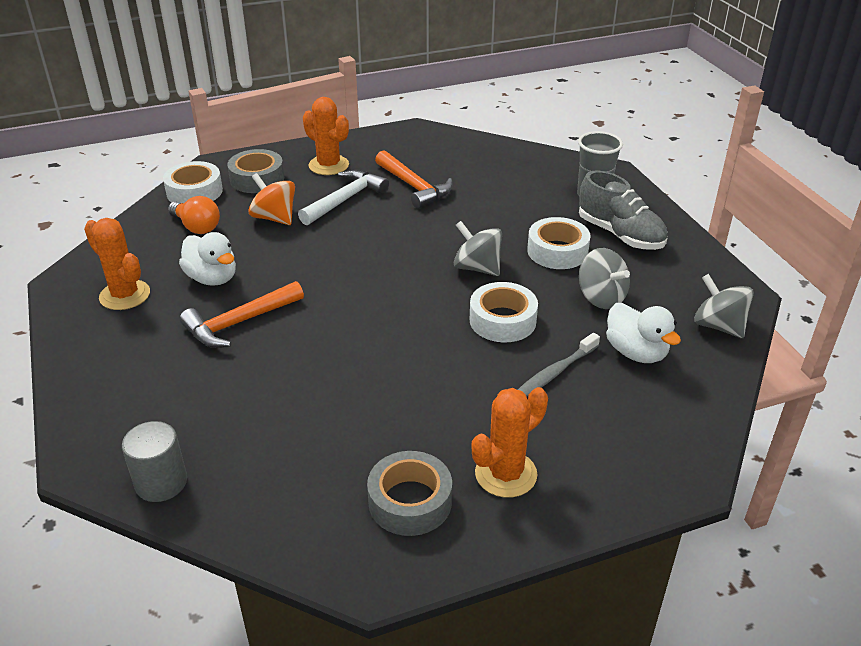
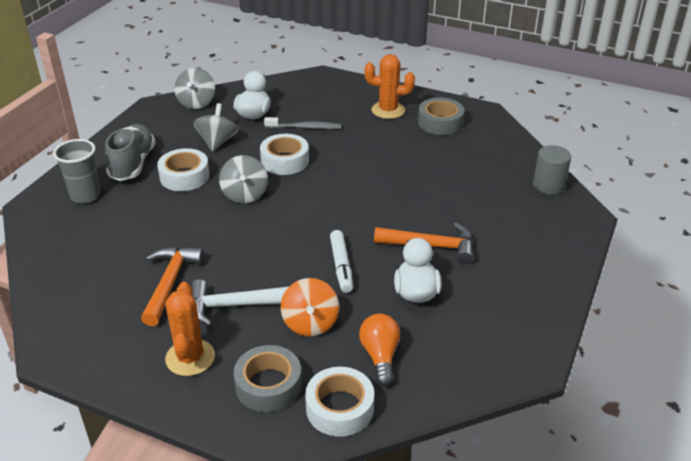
camera: 135 degrees left, 0 degrees up
orange cactus [84,218,150,310] -> none
none -> white marker [330,230,353,293]

